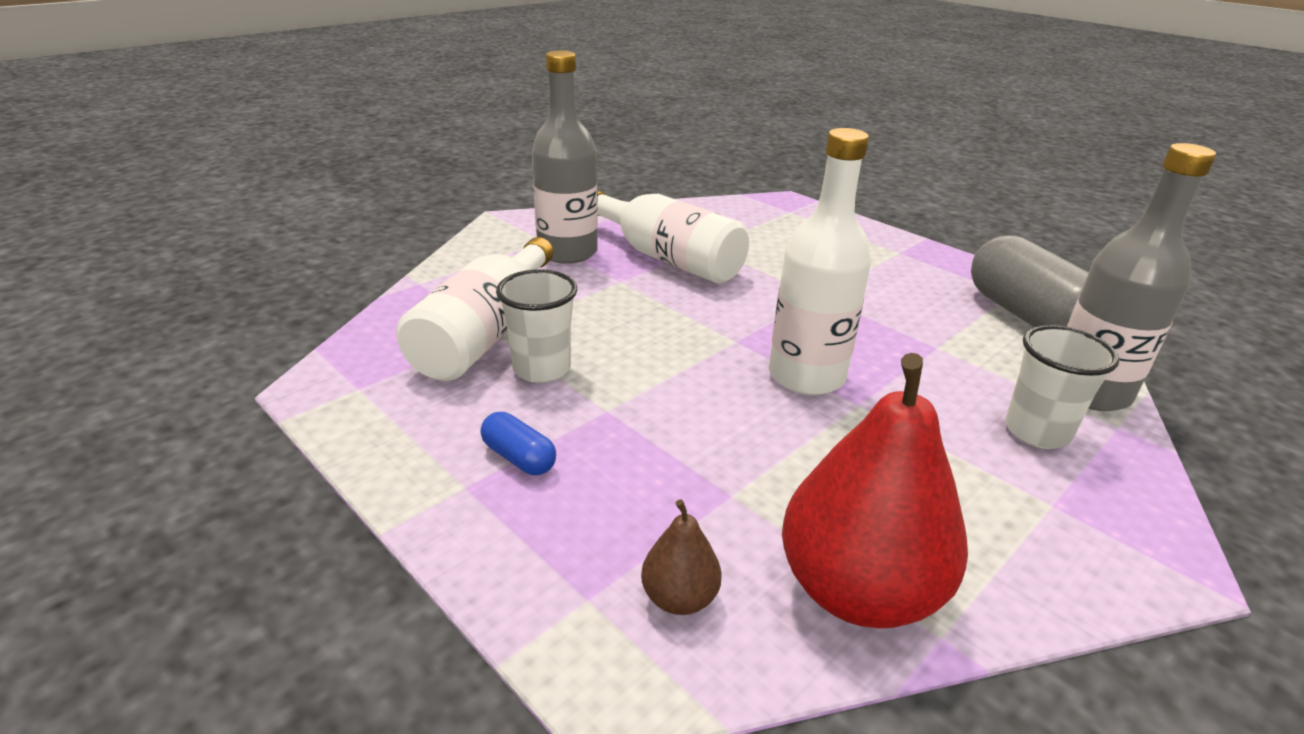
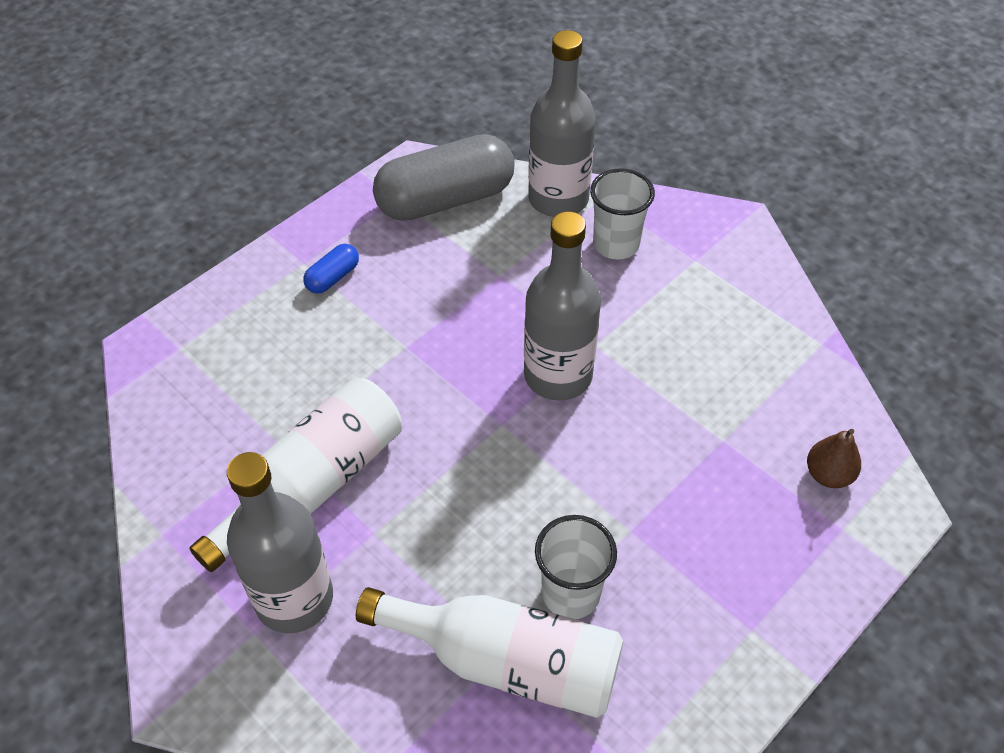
camera: 90 degrees left, 20 degrees up
blue capsule [480,412,556,475] -> blue capsule moved to [303,244,359,294]
white bottle [769,128,871,395] -> grey bottle [524,211,601,401]
red pear [782,353,968,628] -> none

